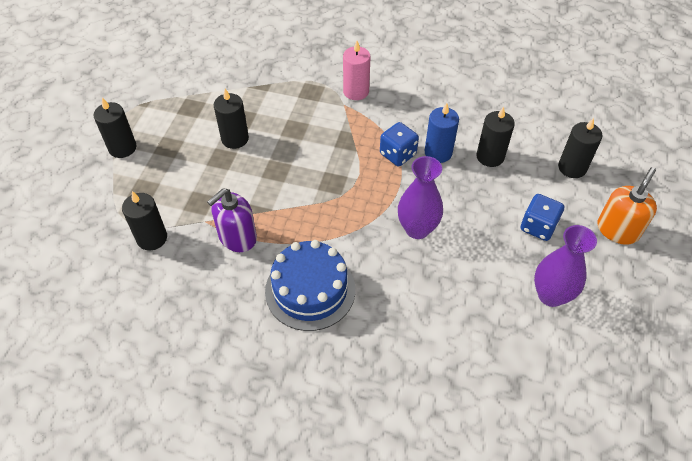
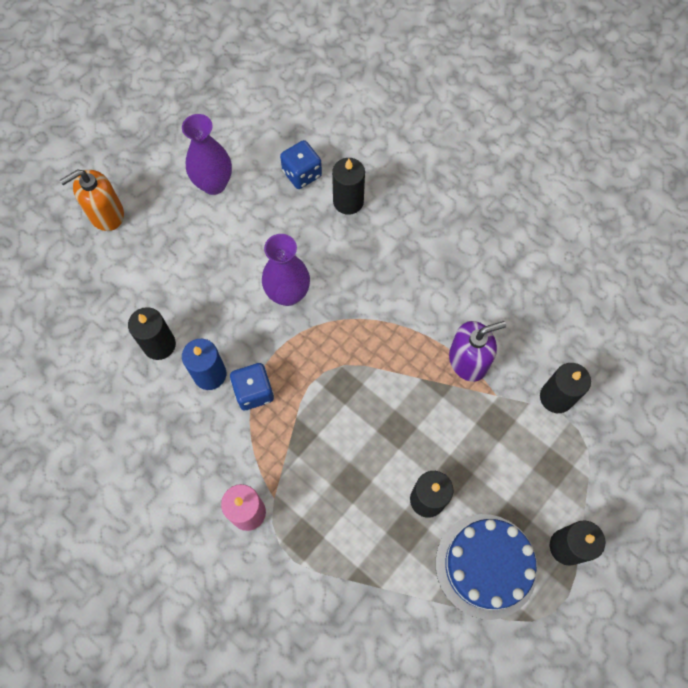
camera: 155 degrees left, 15 degrees up
blue cake [265,240,355,331] -> blue cake moved to [436,514,538,620]
blue dice [521,194,564,241] -> blue dice moved to [280,140,322,189]
black candle [558,118,603,178] -> black candle moved to [332,158,365,215]

